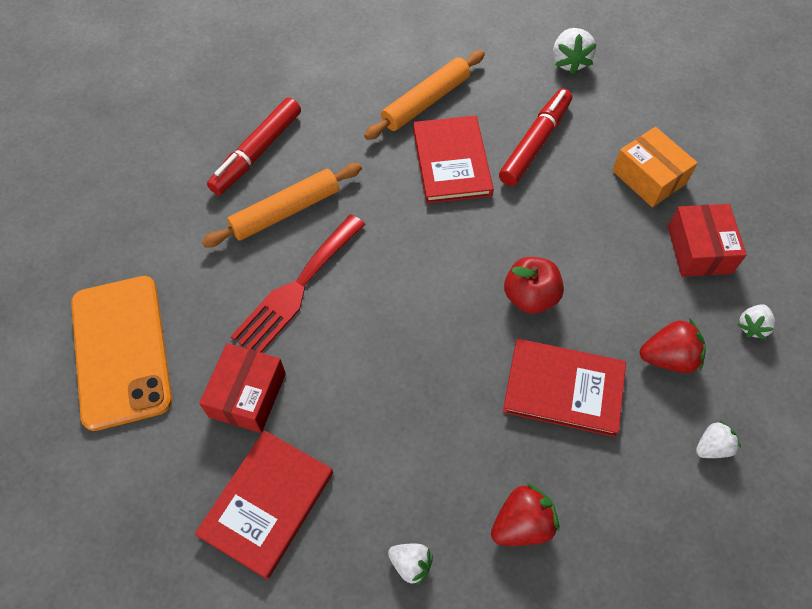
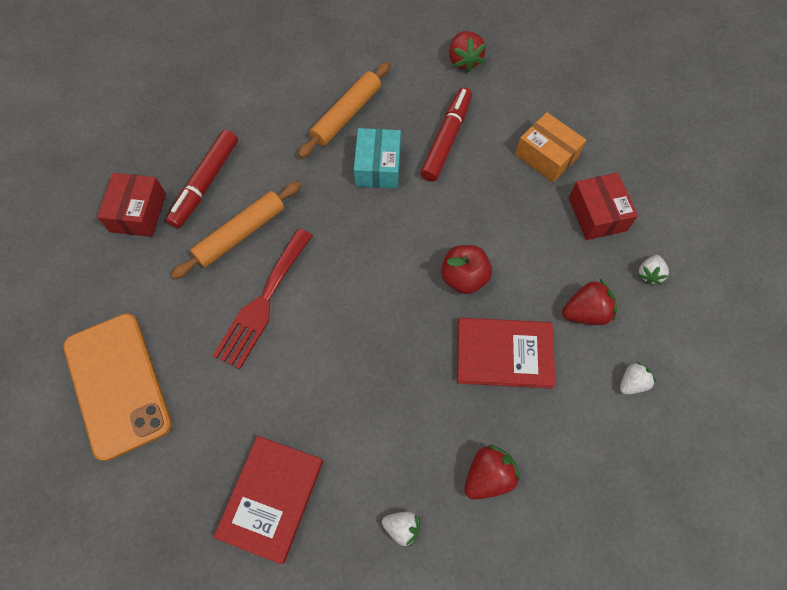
camera: 10 degrees left, 5 degrees up
red box [199,343,286,433] -> red box moved to [97,173,166,237]
red book [413,115,494,204] -> turquoise box [354,128,401,189]
white strawberry [553,28,597,75] -> red strawberry [449,31,486,73]

